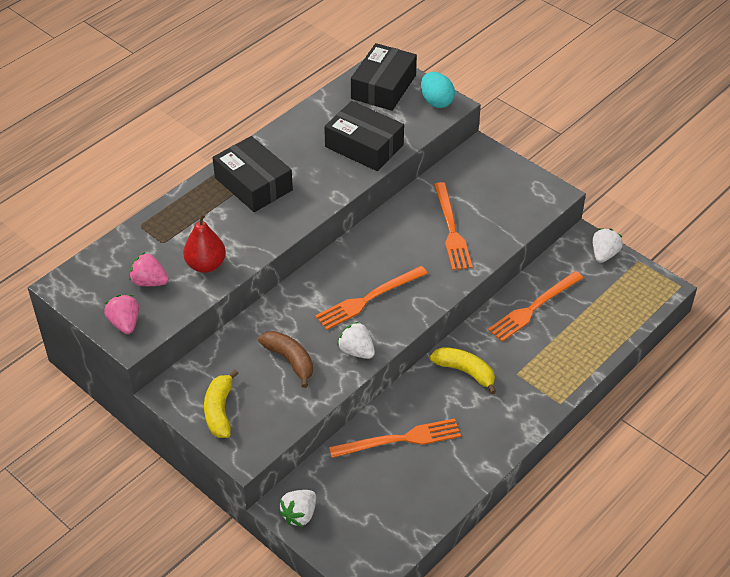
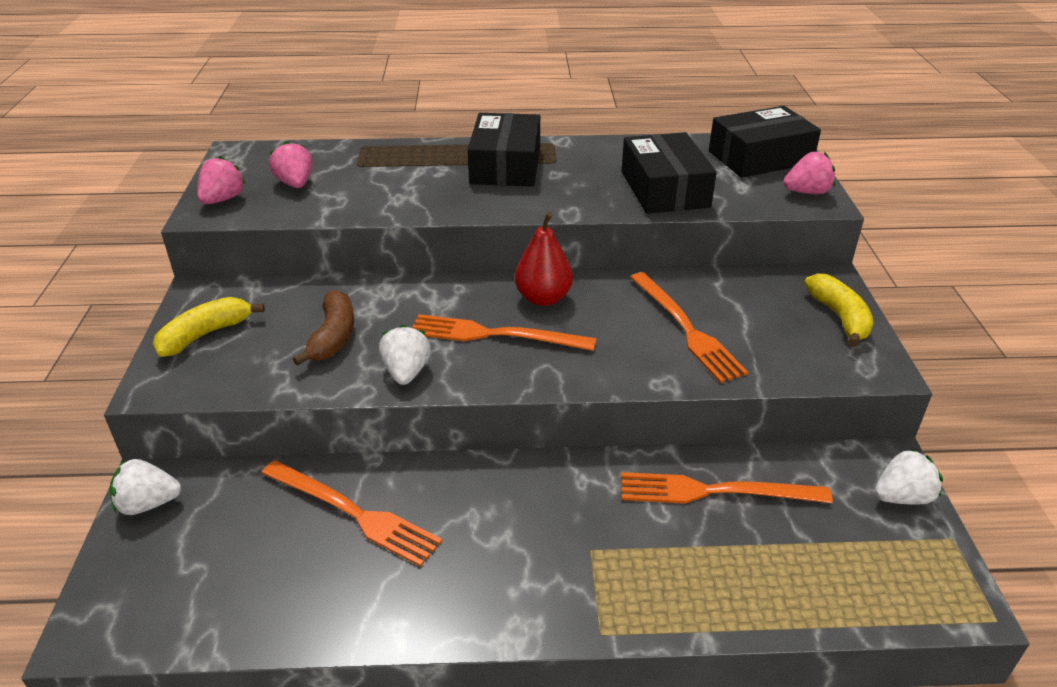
camera: 45 degrees right, 10 degrees down
red pear [183,213,226,273] -> red pear moved to [515,212,573,306]
turquoise egg [421,72,455,108] -> pink strawberry [783,152,836,194]
yellow banana [430,347,496,394] -> yellow banana moved to [804,274,874,347]
orange fork [434,182,473,270] -> orange fork turned 60 degrees counterclockwise [630,272,748,383]

